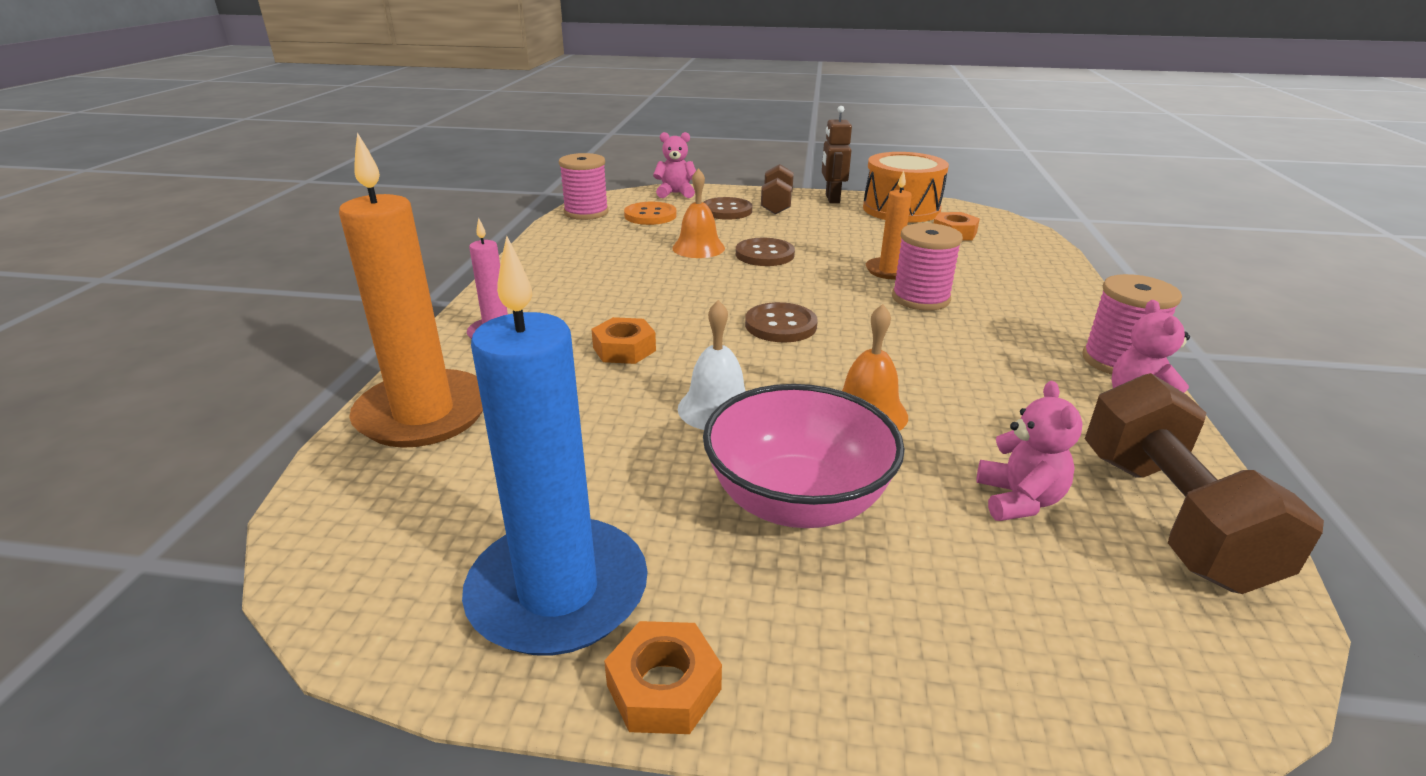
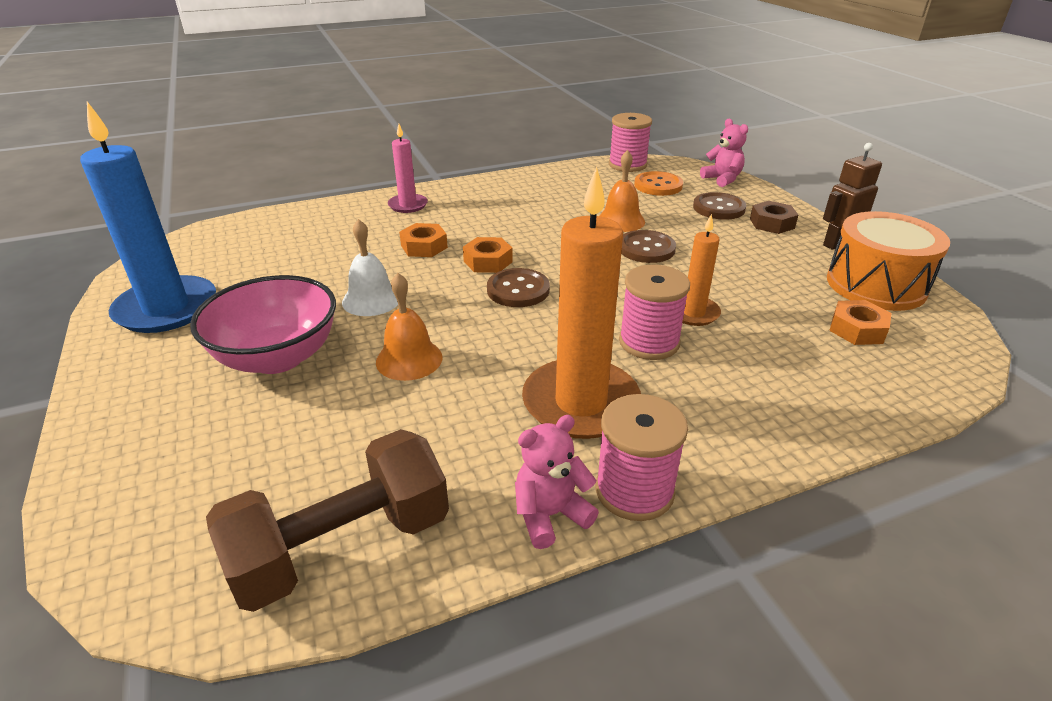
camera: 60 degrees right, 5 degrees up
orange candle [339,132,483,448] -> orange candle moved to [522,167,641,439]
orange nut [604,621,722,734] -> orange nut moved to [463,237,513,273]
brown dumbbell [761,164,794,214] -> brown nut [750,201,798,234]
pink teddy bear [977,381,1083,521] -> none

